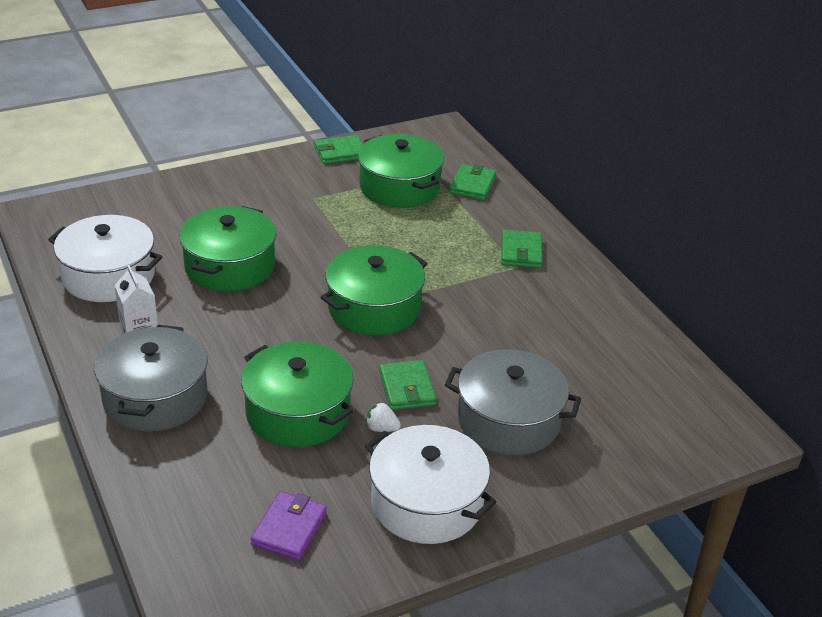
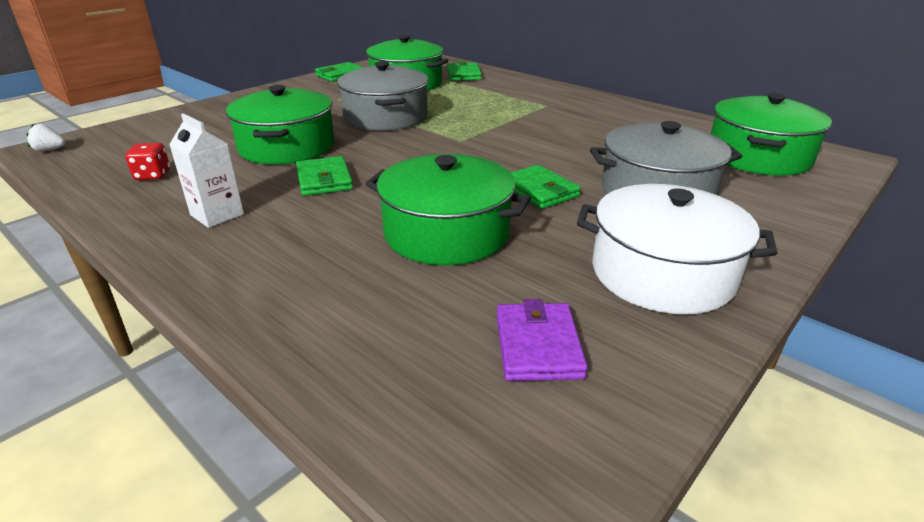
camera: 20 degrees left, 5 degrees down
white pot [48,215,162,302] -> red dice [125,143,170,180]
grey pot [94,325,208,432] -> grey pot moved to [337,61,428,131]
green pot [321,245,428,336] -> green pot moved to [711,93,832,176]
white strawberry [366,402,401,432] -> white strawberry moved to [26,124,66,151]
green wallet [501,230,542,268] -> green wallet moved to [296,156,353,196]

